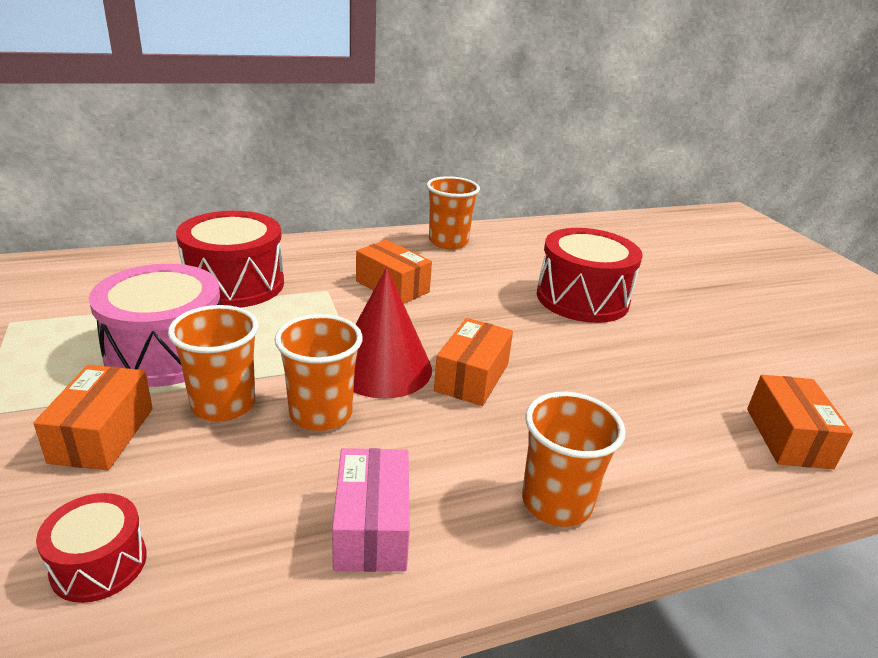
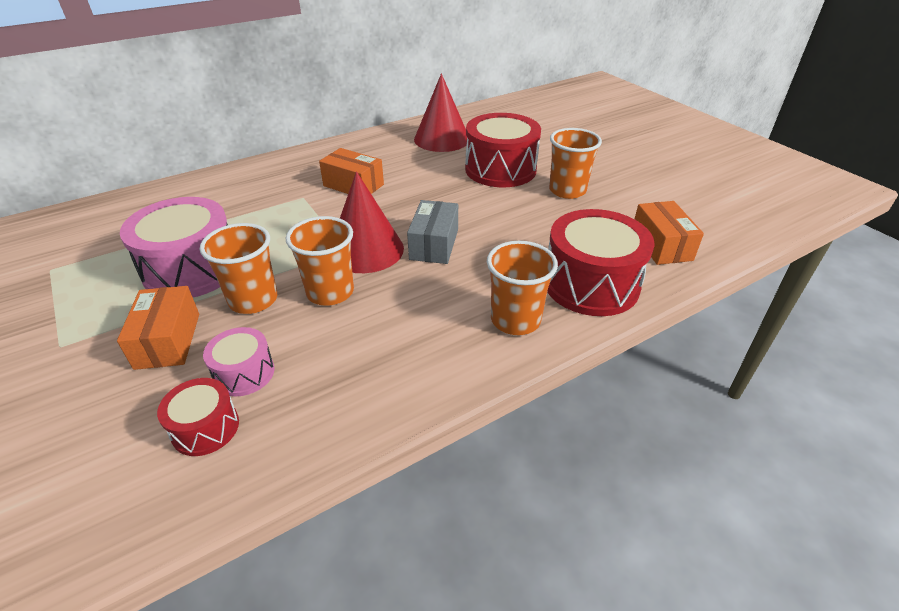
camera: 10 degrees left, 10 degrees up
red drum [176,211,284,308] -> red drum moved to [547,209,654,316]
pink box [332,448,410,572] -> none
orange cup [427,176,480,249] -> orange cup moved to [549,128,602,199]
orange box [434,318,513,406] -> grey box [407,200,458,264]
none -> pink drum [203,327,275,396]
none -> red cone [414,73,467,152]

